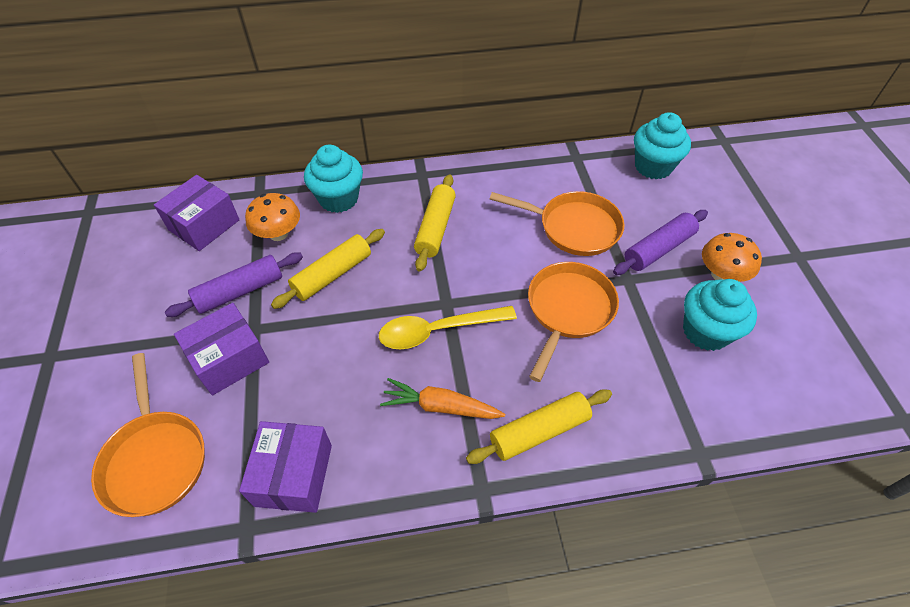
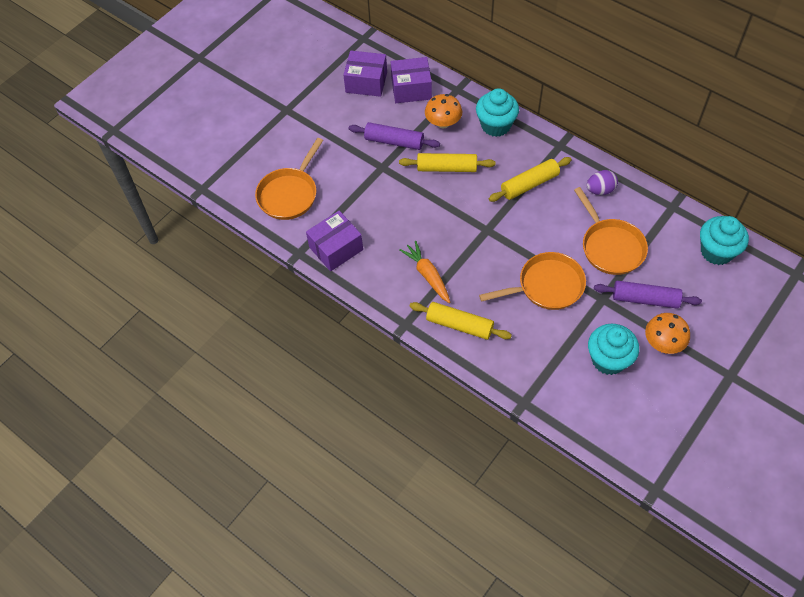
camera: 50 degrees right, 5 degrees up
purple box [174,303,269,395] -> purple box moved to [343,51,387,97]
yellow spoon [379,306,517,349] -> none
none -> purple egg [586,170,618,195]

